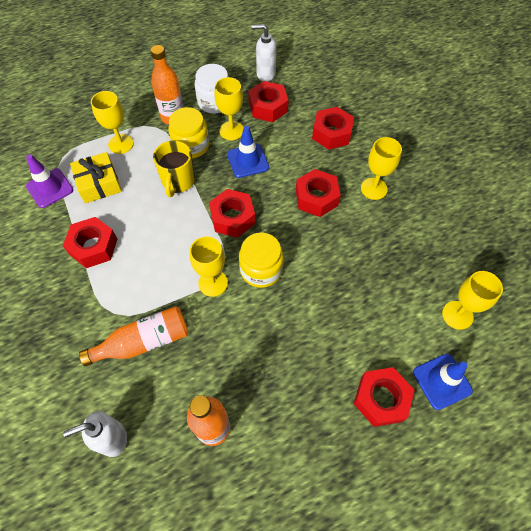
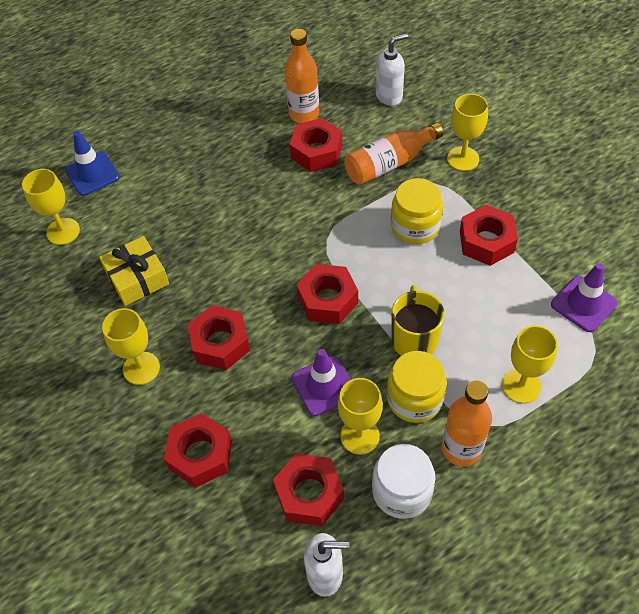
camera: 175 degrees right, 5 degrees down
yellow gift [70,152,122,203] -> yellow gift moved to [99,236,169,306]
yellow goblet [190,236,228,297] -> yellow goblet moved to [447,94,488,171]
blue traffic cone [227,126,269,178] -> purple traffic cone [291,349,351,416]
yellow jar [239,233,284,288] -> yellow jar moved to [391,178,443,244]
red nut [354,367,415,427] -> red nut moved to [290,118,342,172]

